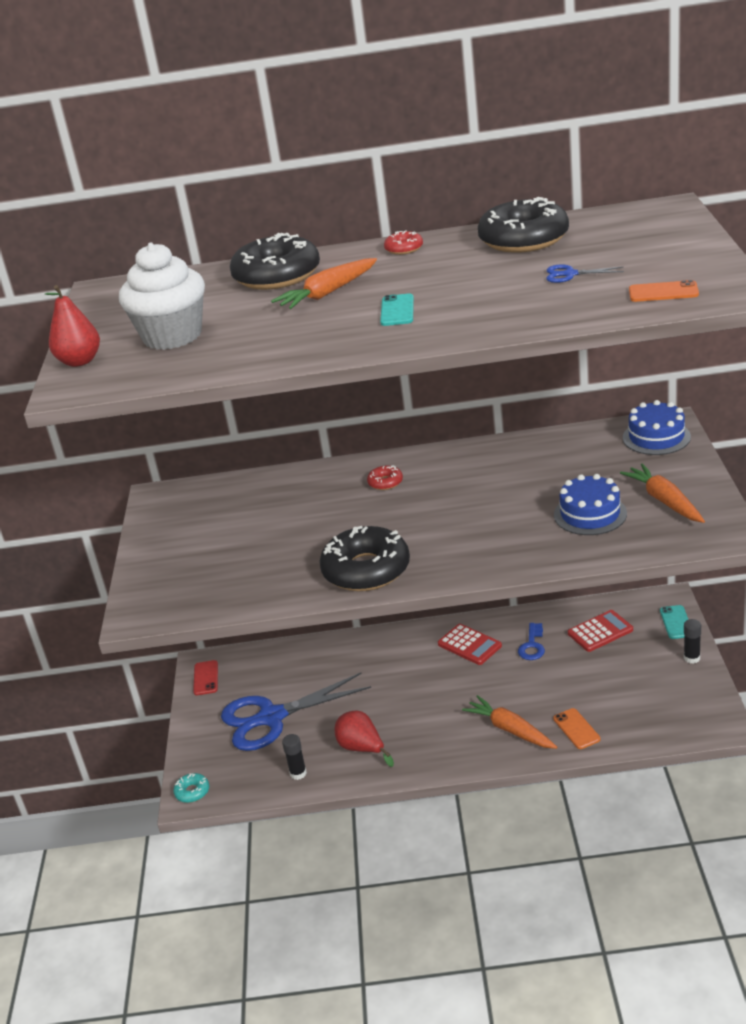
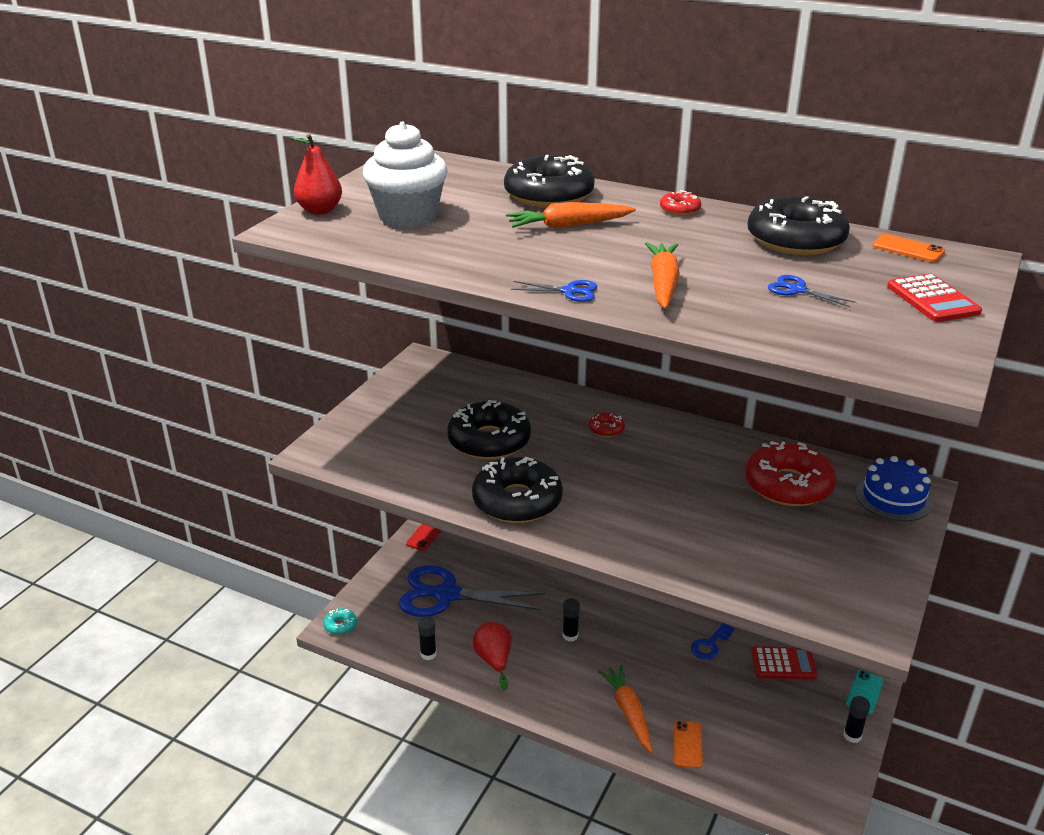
camera: 25 degrees right, 0 degrees up
turquoise phone [380,293,414,326] -> none
red calculator [438,624,502,665] -> red calculator moved to [887,274,982,322]
blue cake [554,474,627,535] -> none
orange carrot [620,463,705,523] -> orange carrot moved to [645,242,680,309]
orange phone [629,280,699,302] -> orange phone moved to [872,234,945,262]
none -> black donut [447,400,531,460]
none -> blue scissors [511,280,597,302]
none -> black glue stick [563,598,580,642]
none -> red donut [745,441,836,506]

